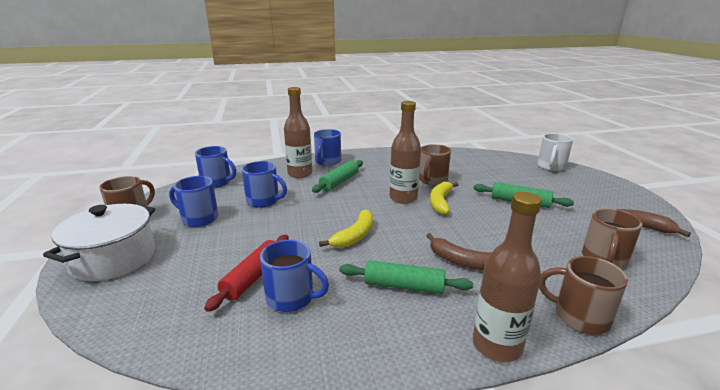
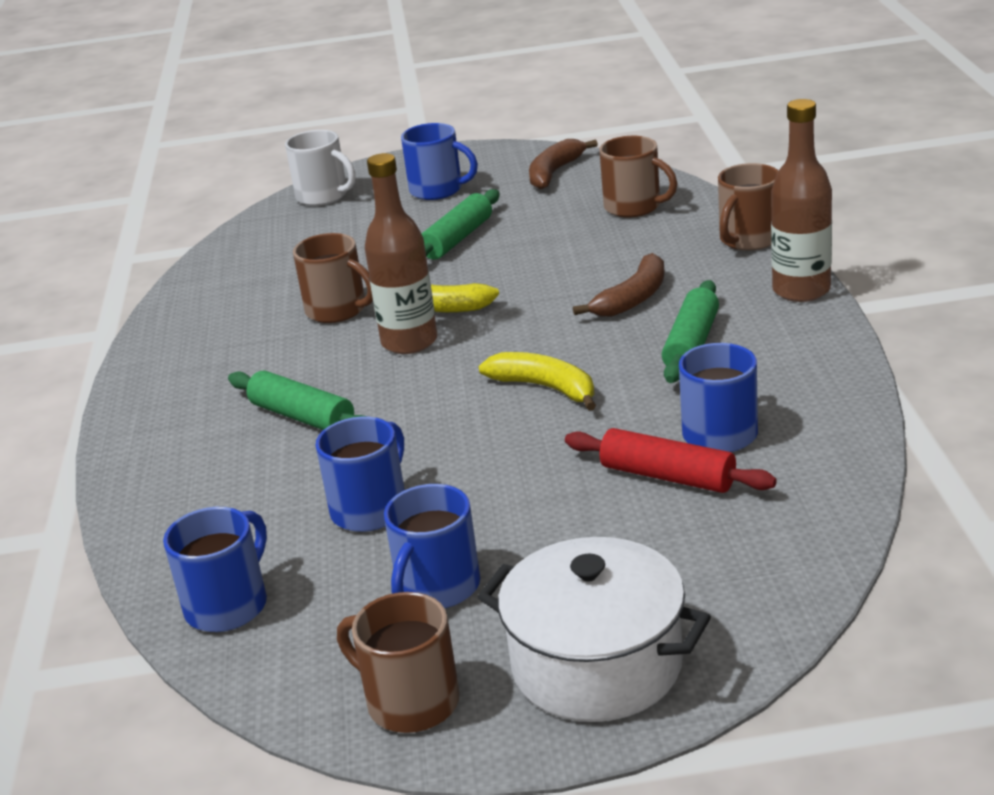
camera: 80 degrees left, 5 degrees up
brown bottle [284,87,312,178] -> none
blue mug [314,129,341,166] -> blue mug moved to [401,123,478,200]

